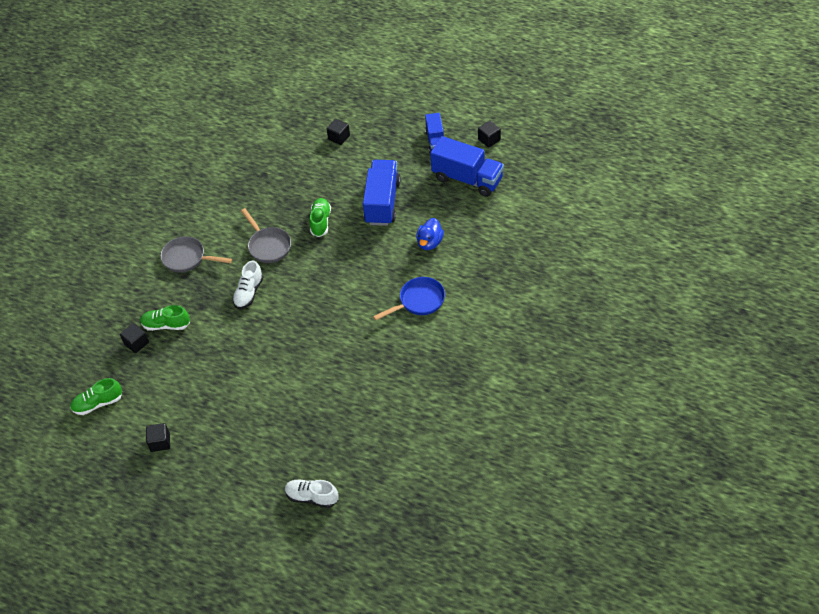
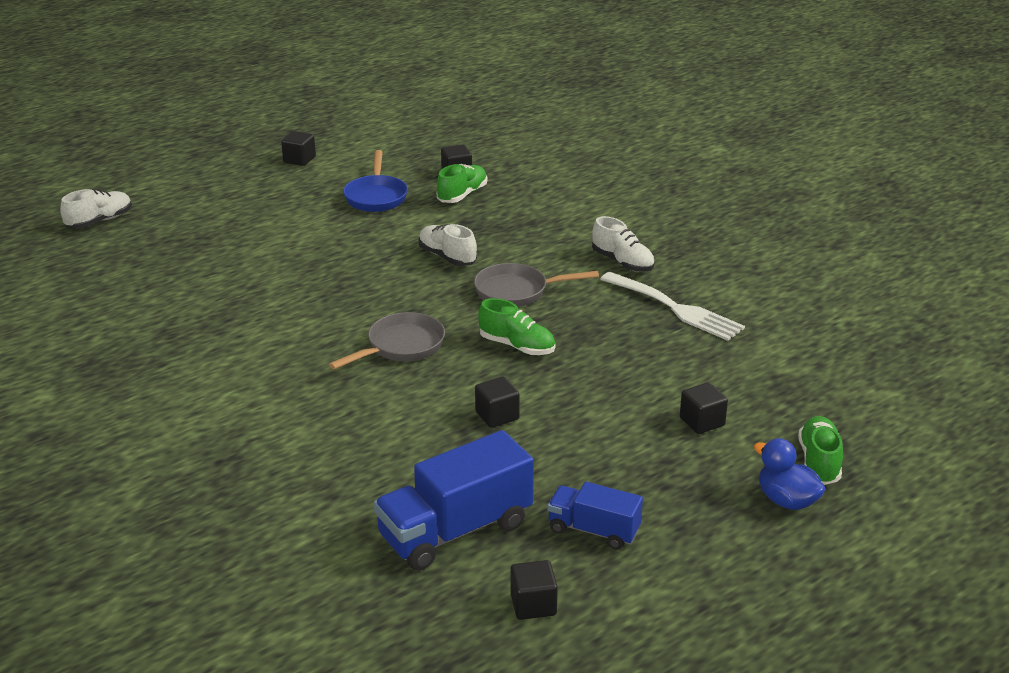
camera: 115 degrees right, 20 degrees down
green shoe [70,378,122,415] -> green shoe moved to [798,416,843,485]
grey pan [160,236,232,273] -> grey pan moved to [329,312,445,370]
blue truck [363,160,401,226] -> black cube [475,377,520,428]
blue pan [373,277,445,321] -> blue pan moved to [343,150,408,212]
blue duck [416,218,444,250] -> blue duck moved to [754,438,826,510]
none -> white shoe [592,216,655,272]
none -> white fork [600,272,745,341]

